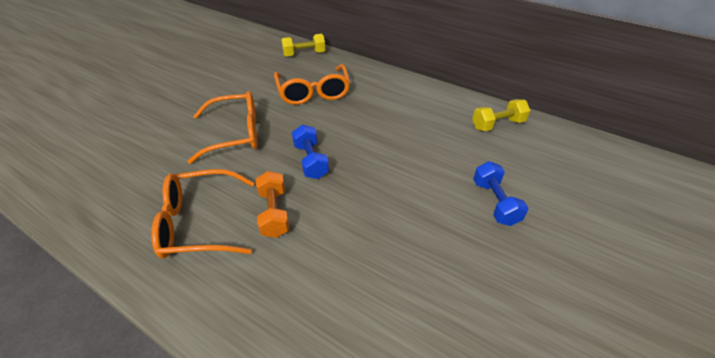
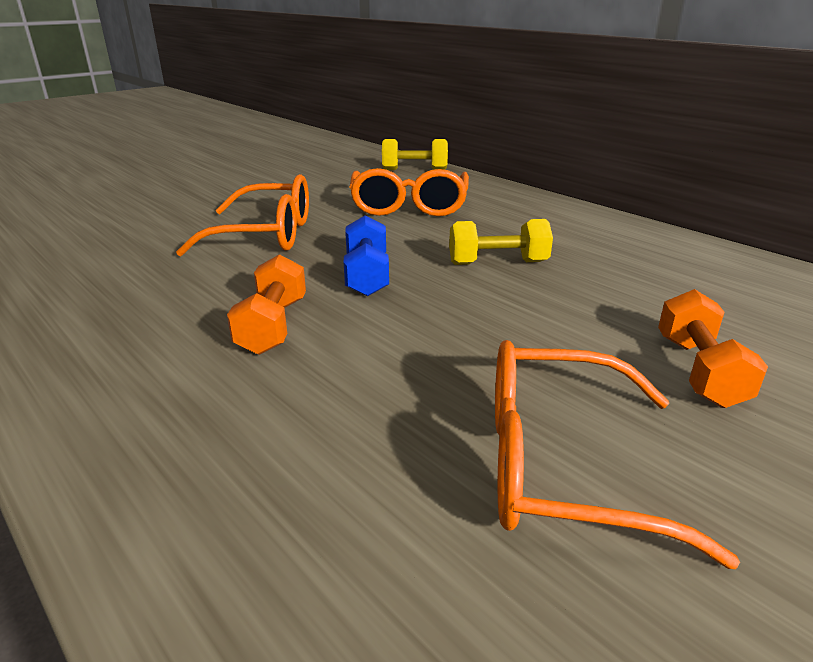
camera: 15 degrees right, 15 degrees down
orange glasses [151,169,254,258] -> orange glasses moved to [495,340,740,569]
yellow dumbbell [472,99,531,131] -> yellow dumbbell moved to [449,219,553,265]
blue dumbbell [473,161,528,226] -> orange dumbbell [658,289,768,408]

